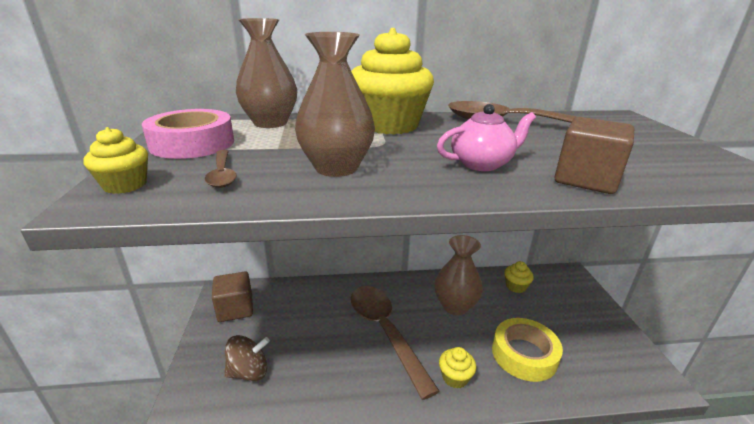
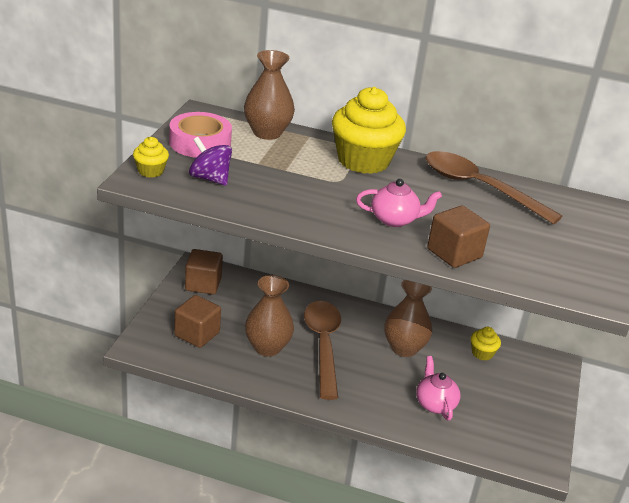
camera: 20 degrees right, 5 degrees up
brown spoon [205,150,237,188] -> purple spinning top [189,137,232,186]
brown spinning top [224,335,270,381] -> brown cube [174,295,221,348]
brown vase [295,32,375,177] -> brown vase moved to [245,275,294,356]
yellow cupcake [439,347,476,389] -> none
yellow tape [492,318,563,382] -> pink teapot [416,356,460,420]

